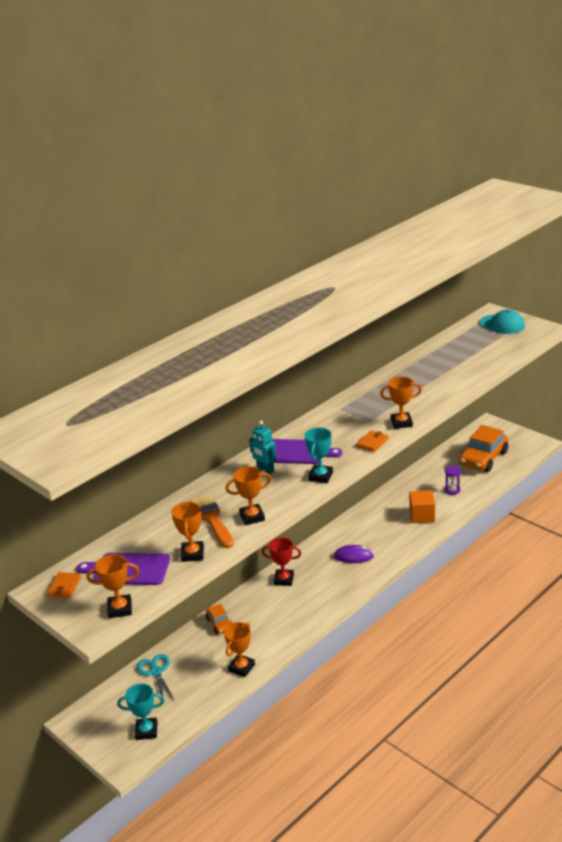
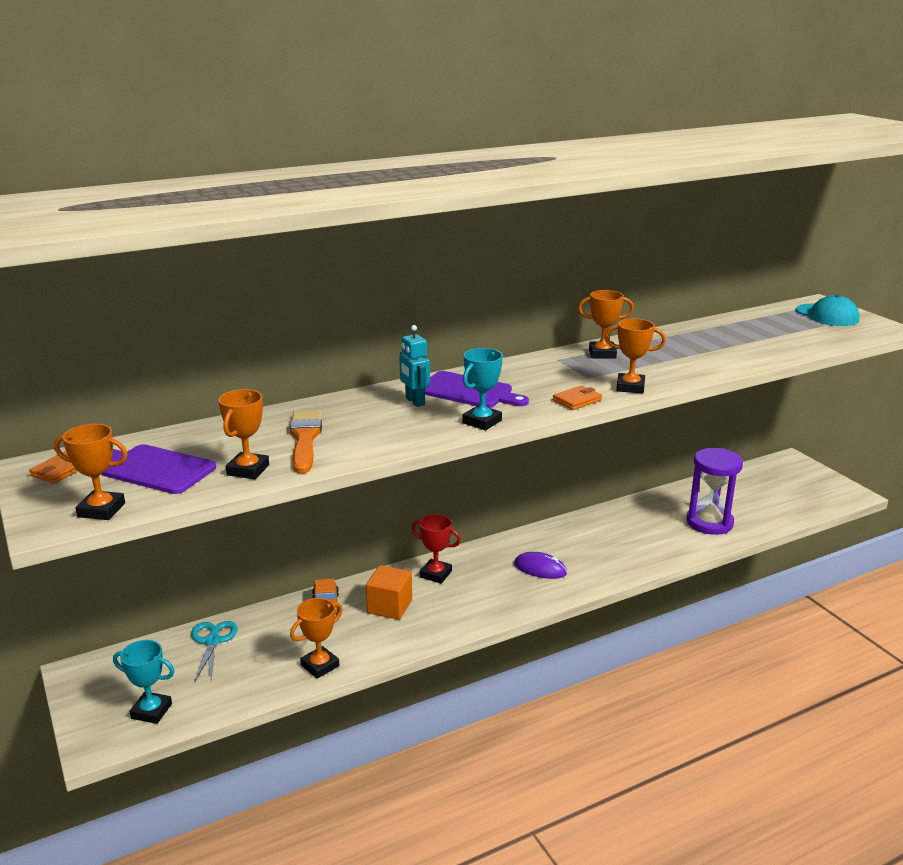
camera: 15 degrees right, 5 degrees down
orange trophy [226,466,271,525] -> orange trophy moved to [578,290,634,359]
orange cube [409,490,435,523] -> orange cube moved to [366,565,412,620]
purple hourglass [445,466,461,495] -> purple hourglass [686,448,743,535], size x2.16
orange car [459,425,508,472] -> none

